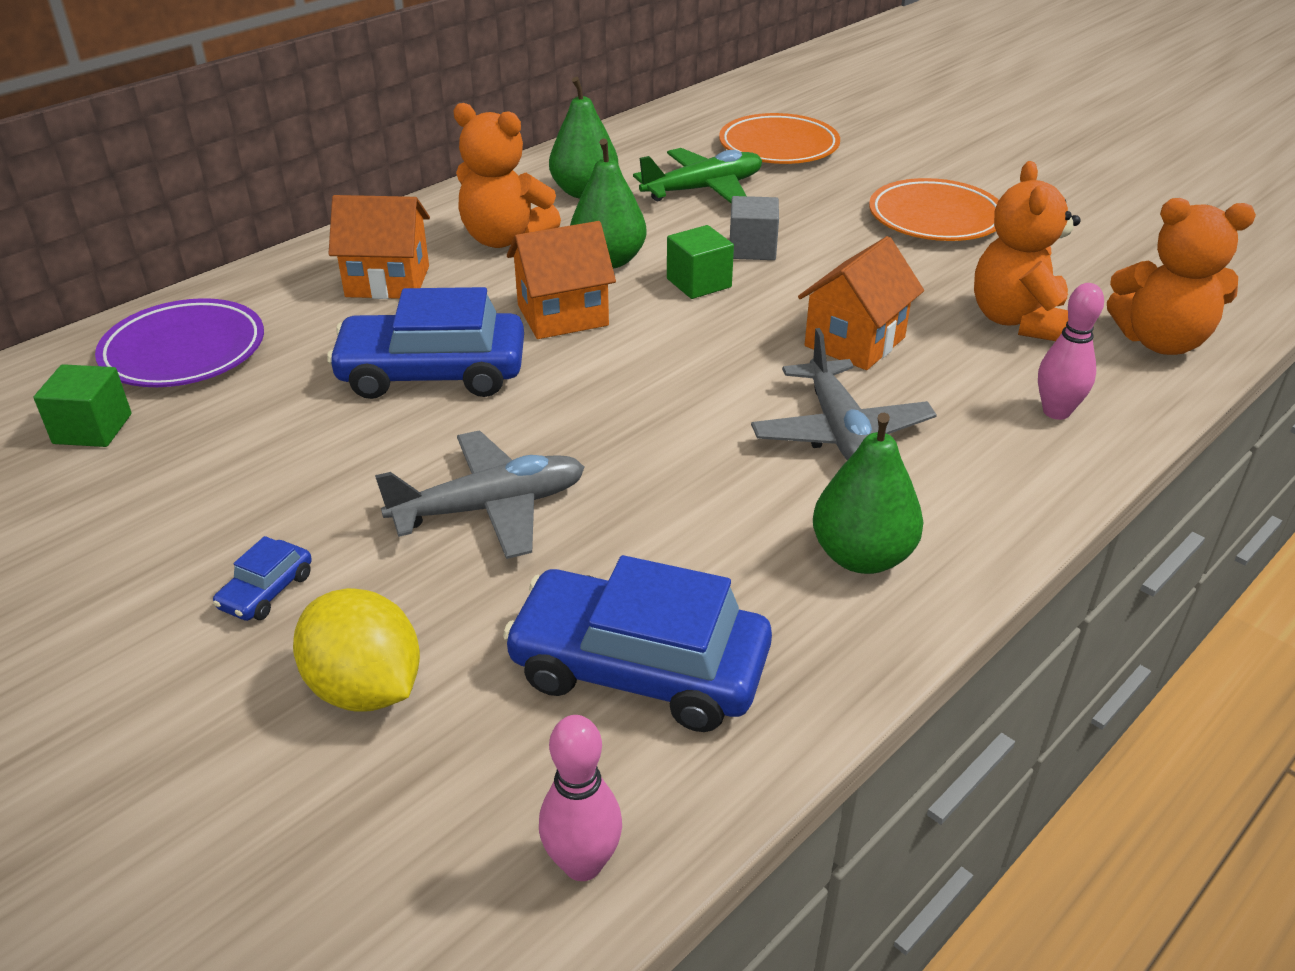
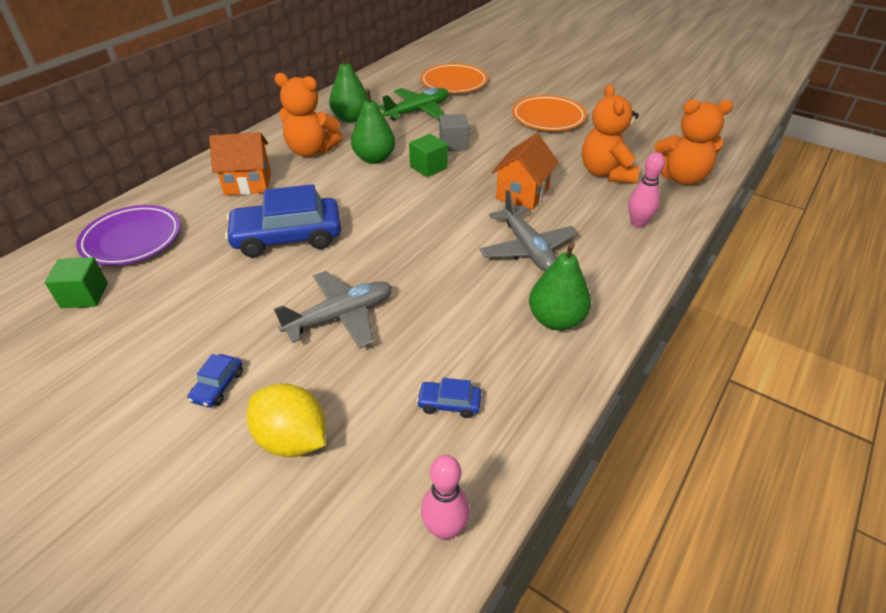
camera: 10 degrees left, 5 degrees up
blue car [503,555,772,732] -> blue car [417,378,481,418], size x0.43
orange house [507,221,616,339] -> none

